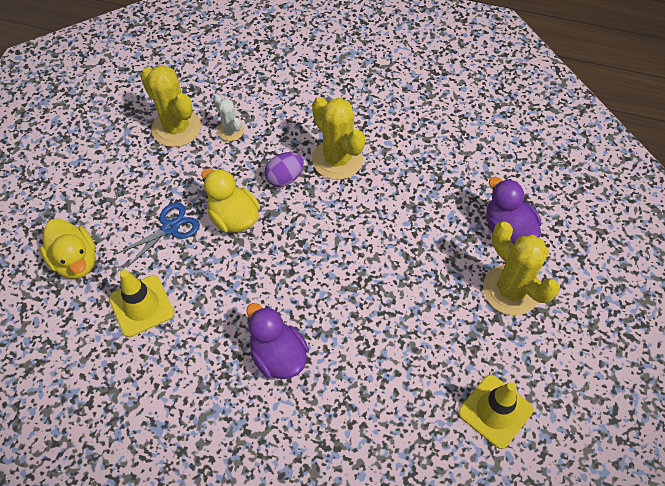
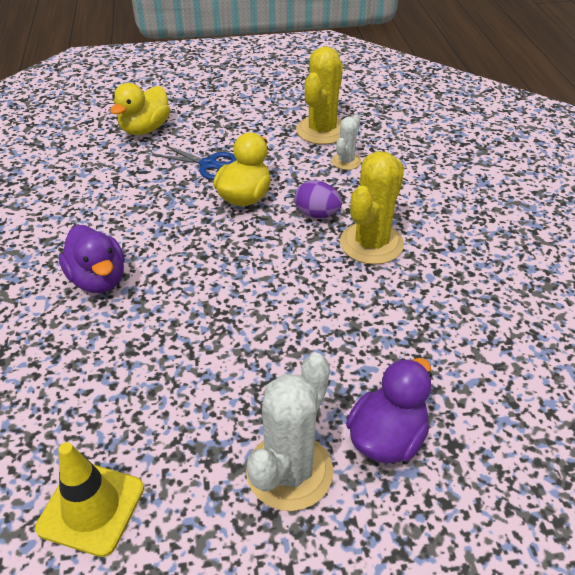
camera: 65 degrees right, 15 degrees down
yellow traffic cone [109,270,174,337] -> none
purple duck [247,303,309,379] -> purple duck turned 120 degrees clockwise [59,225,125,293]
yellow cactus [483,222,560,315] -> white cactus [246,353,333,511]

